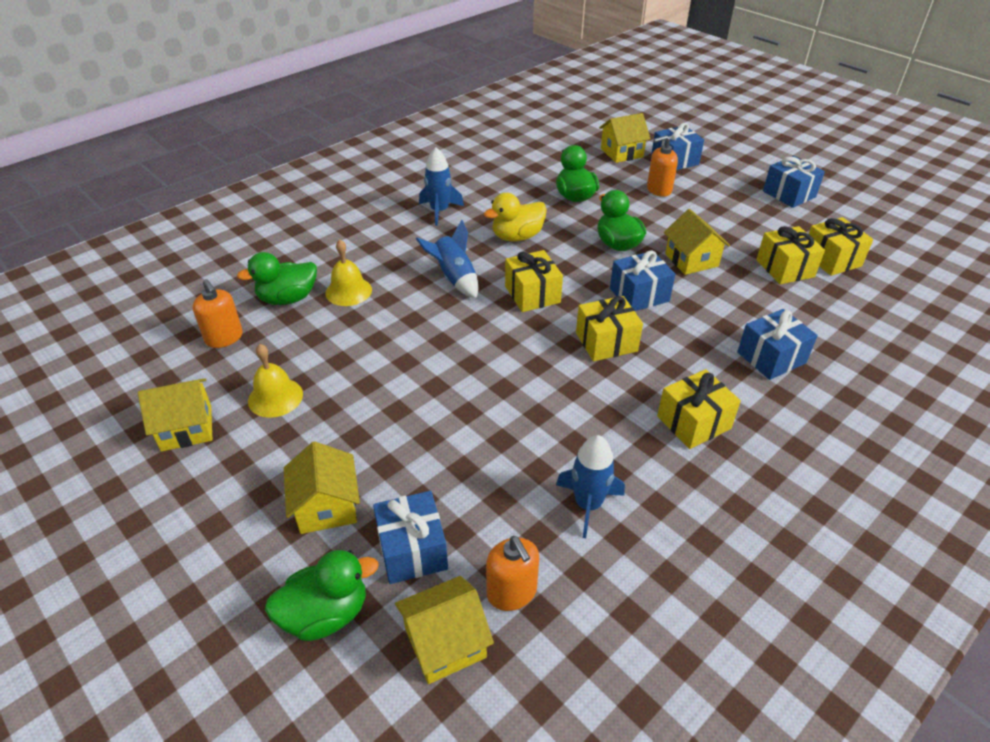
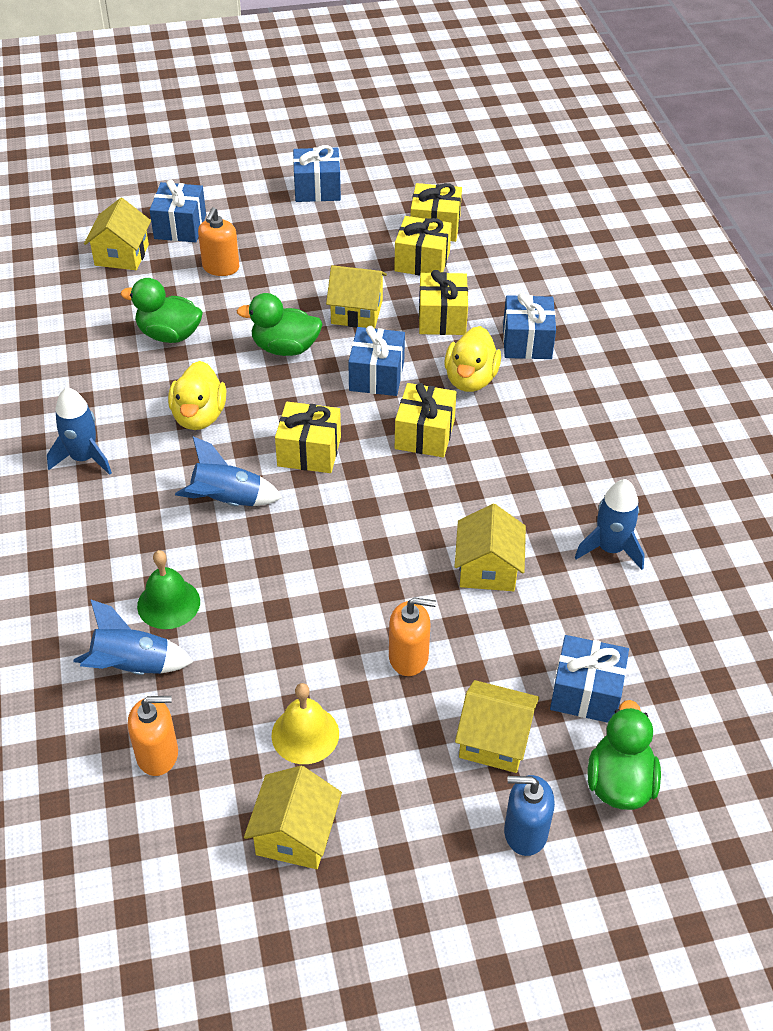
camera: 60 degrees left, 5 degrees up
green duck [237,252,317,305] -> blue rocket [73,599,194,675]
yellow bell [325,240,372,306] -> green bell [137,550,200,629]
yellow house [395,576,494,684] -> yellow house moved to [454,504,526,591]
orange soap dispenser [486,536,539,611] -> orange soap dispenser moved to [389,597,436,676]
yellow gift [657,369,741,449] -> yellow gift moved to [419,270,468,335]
none -> yellow duck [444,326,501,392]
none -> blue soap dispenser [504,775,555,856]

